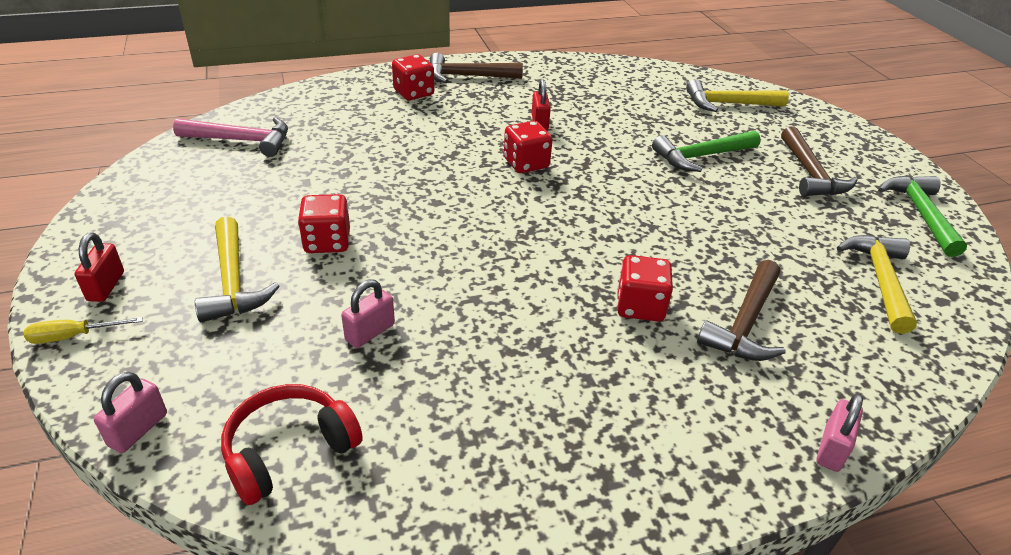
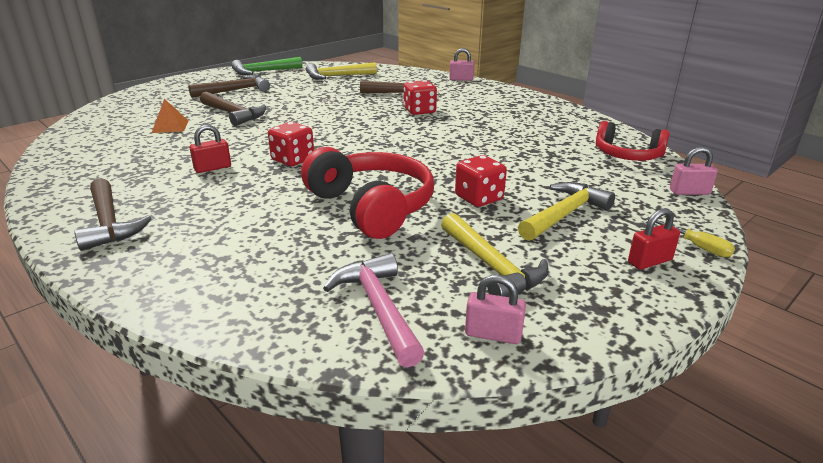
camera: 115 degrees left, 10 degrees down
pink padlock [341,279,395,348] -> pink padlock moved to [465,275,526,344]
red dice [392,54,434,100] -> none
green hammer [652,131,761,172] -> brown hammer [200,91,266,126]
yellow hammer [686,79,789,112] -> yellow hammer moved to [441,213,549,297]
none -> orange pyramid [152,99,188,133]
none -> red headphones [301,147,434,239]

